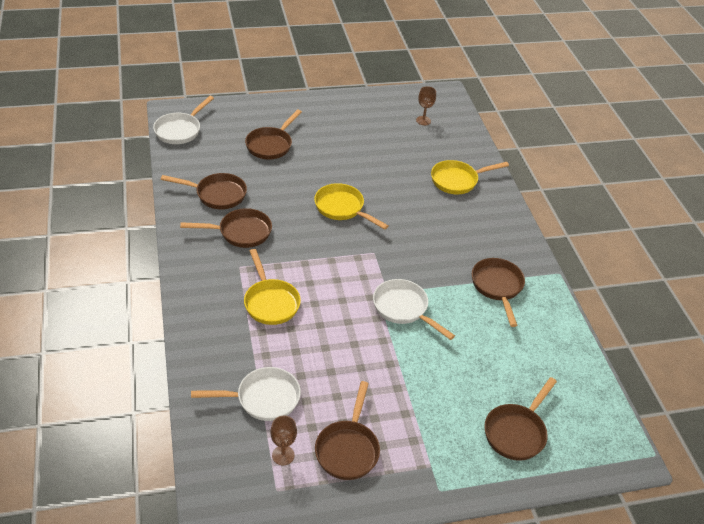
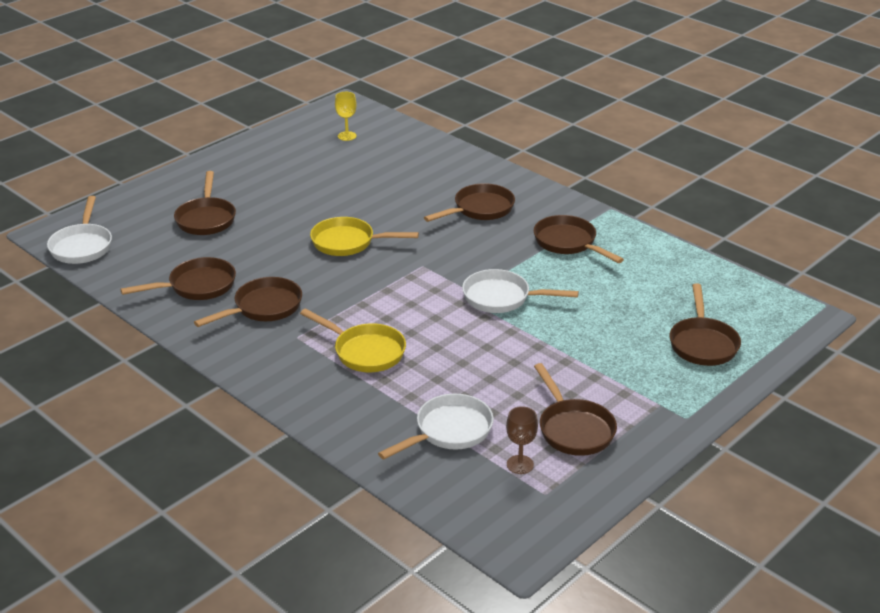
camera: 30 degrees left, 10 degrees down
brown goblet [416,86,436,125] -> yellow goblet [335,92,357,141]
yellow pan [431,160,509,194] -> none
none -> brown pan [424,183,515,222]

